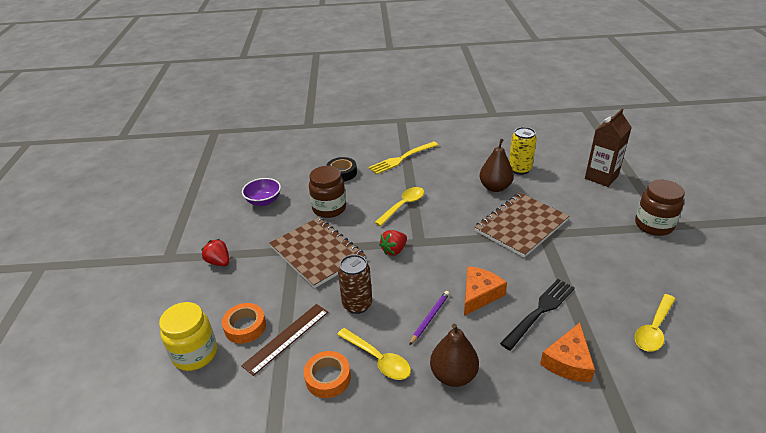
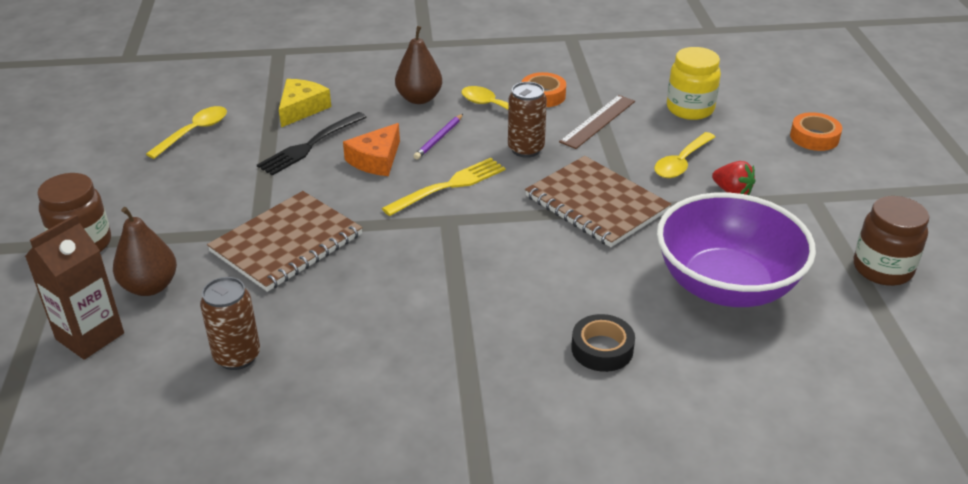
camera: 175 degrees right, 0 degrees up
orange tape [222,303,266,344] -> orange tape moved to [790,112,842,151]
purple bowl [242,178,281,206] -> purple bowl [657,192,816,307], size x2.18
brown jar [309,166,346,218] -> brown jar moved to [854,196,929,286]
yellow fork [369,141,438,175] -> yellow fork moved to [382,158,506,216]
yellow spoon [374,187,424,226] -> yellow spoon moved to [654,132,715,178]
red strawberry [379,230,407,256] -> none
brown pear [479,139,514,192] -> brown pear moved to [113,207,177,296]
yellow can [509,127,537,175] -> brown can [200,277,260,370]
orange cheese [540,323,595,382] -> yellow cheese [279,79,331,127]

